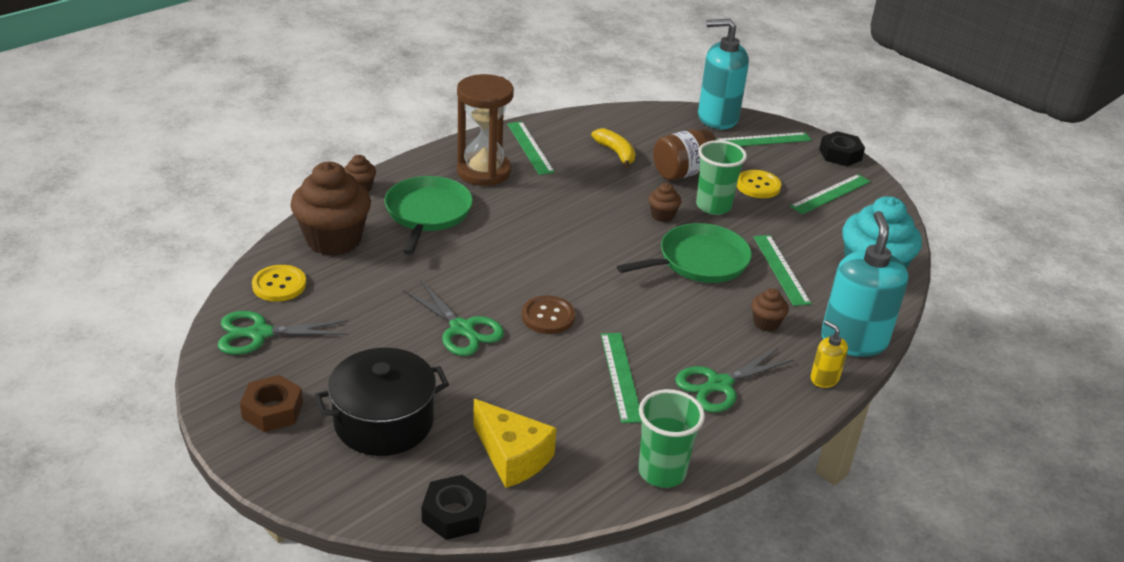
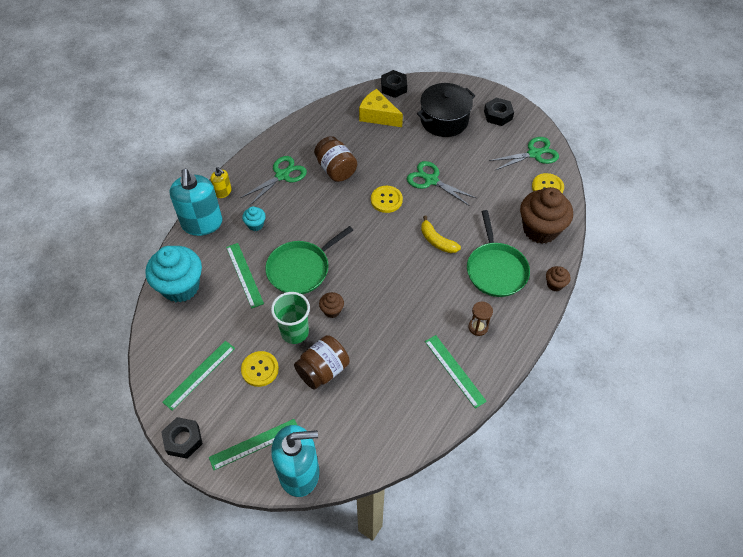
camera: 170 degrees right, 20 degrees up
brown nut [240,375,303,432] -> black nut [484,97,514,126]
brown hourglass [457,74,514,186] -> brown hourglass [469,301,493,336], size x0.46
brown button [522,296,575,334] -> yellow button [371,186,403,213]
yellow banana [591,128,636,168] -> yellow banana moved to [421,216,461,253]
green ruler [601,333,641,423] -> brown jar [314,136,357,182]
green cup [638,389,705,488] -> none
brown cupcake [751,288,789,332] -> turquoise cupcake [242,206,266,231]

